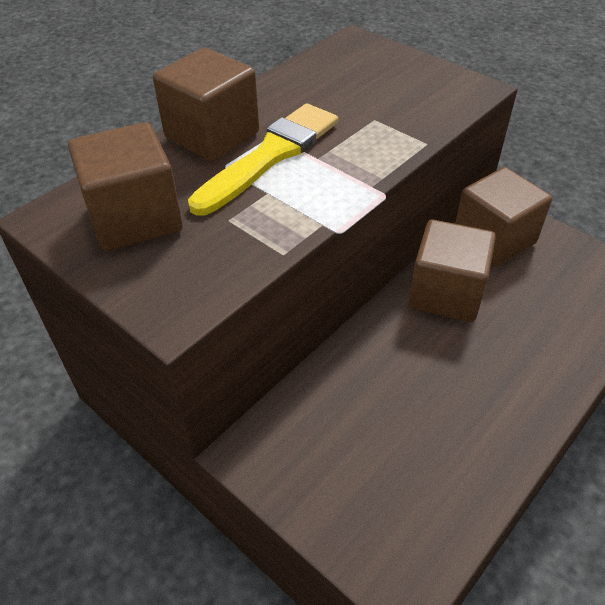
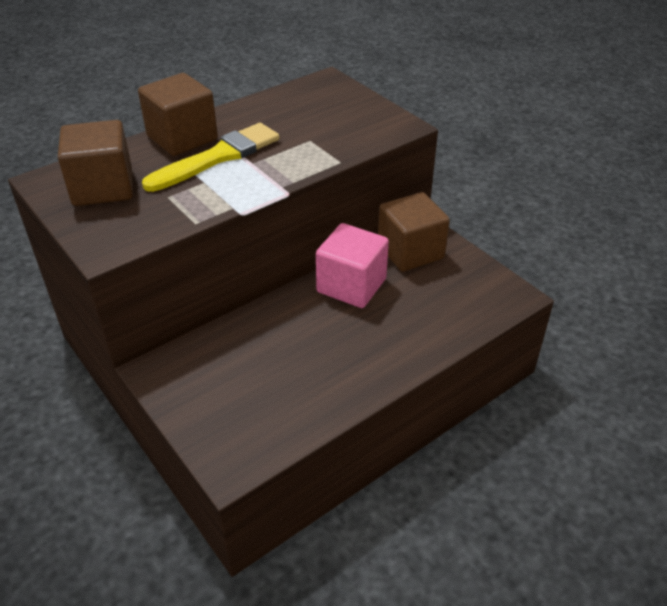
camera: 10 degrees right, 5 degrees down
brown cube [408,220,496,322] -> pink cube [316,223,389,308]

